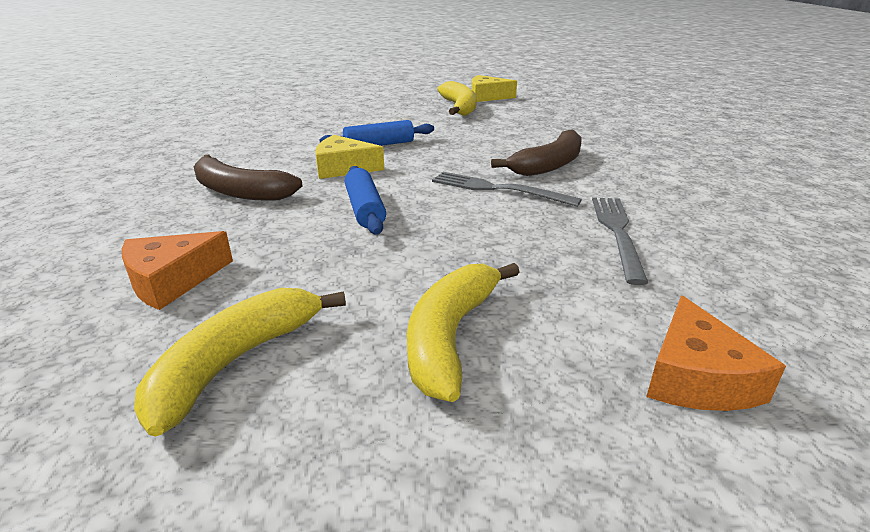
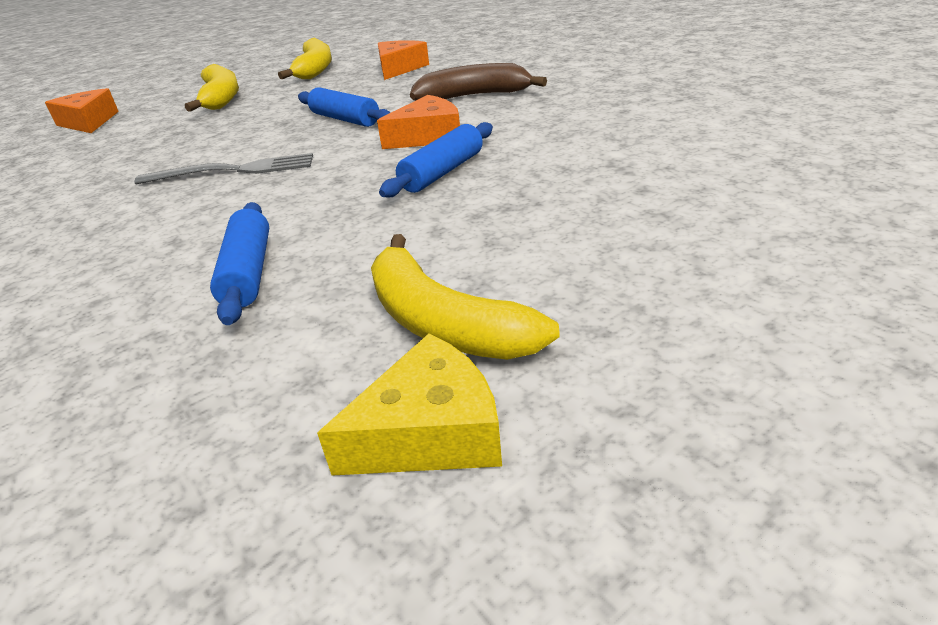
camera: 150 degrees right, 5 degrees up
yellow cheese [315,135,384,179] -> orange cheese [377,95,460,149]
brown banana [491,130,582,176] -> none
grey fork [592,197,648,285] -> none
none -> blue rolling pin [210,202,269,325]

